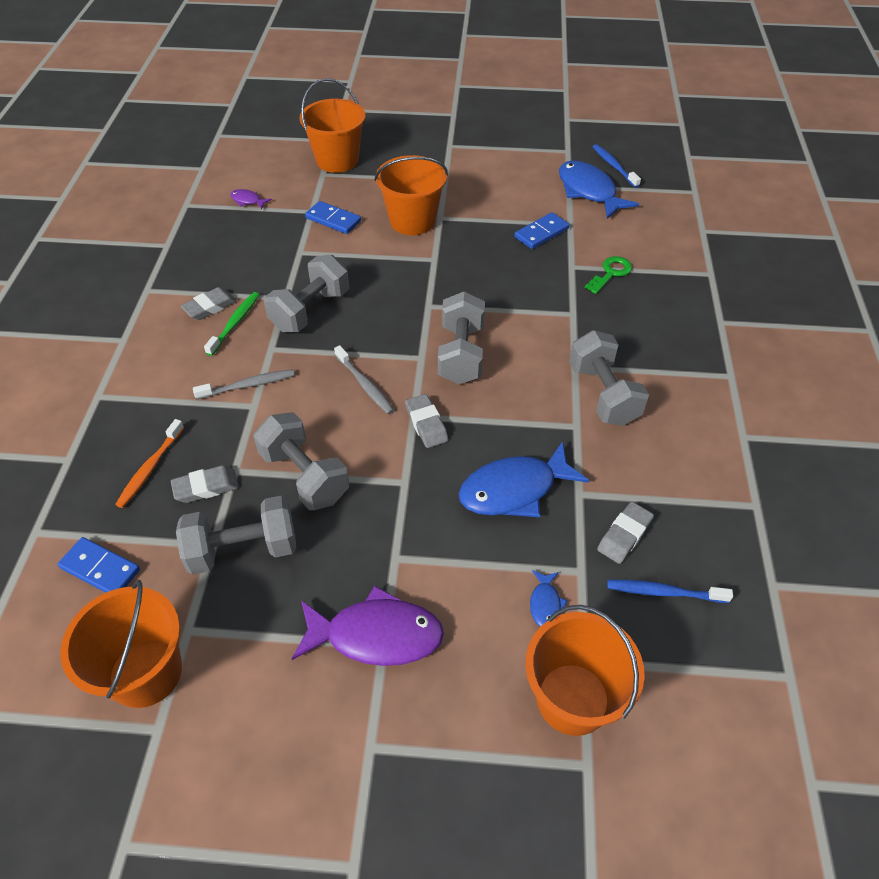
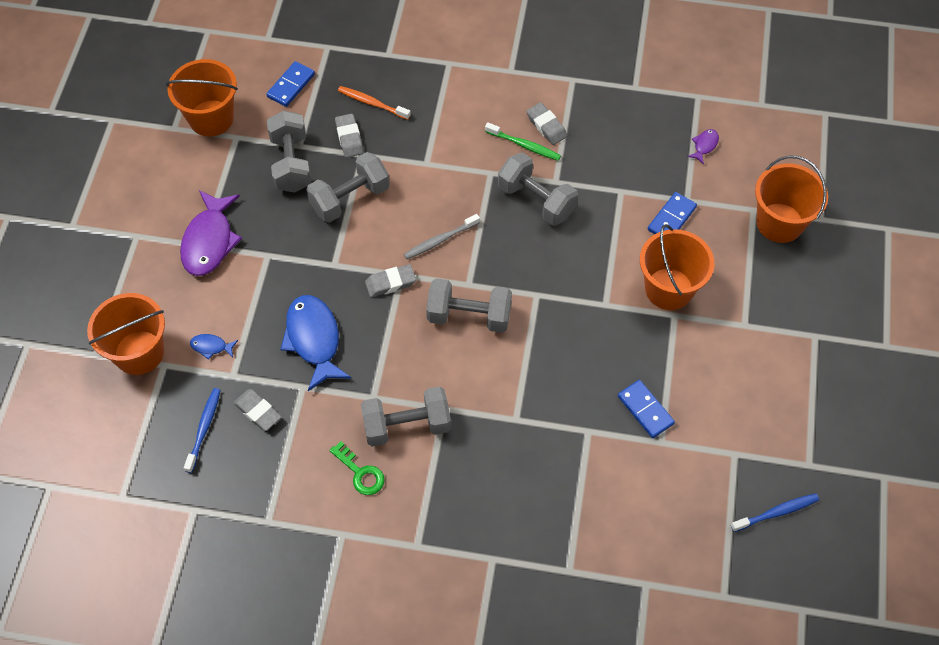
camera: 95 degrees right, 10 degrees up
grey toothbrush [193,369,295,399] -> none
blue fish [559,160,639,219] -> none
green key [585,256,632,294] -> green key moved to [330,441,385,495]

